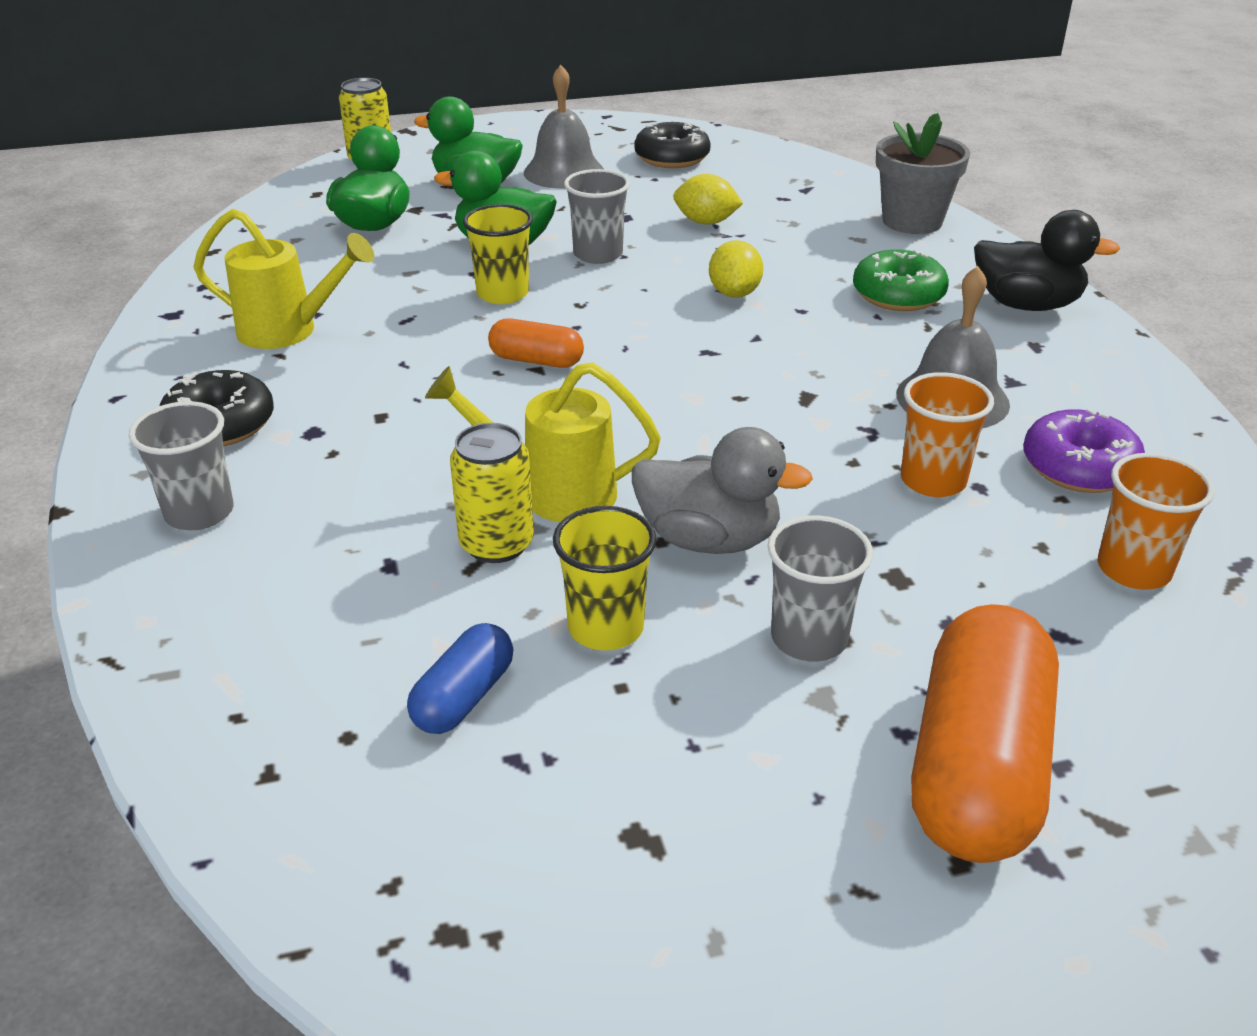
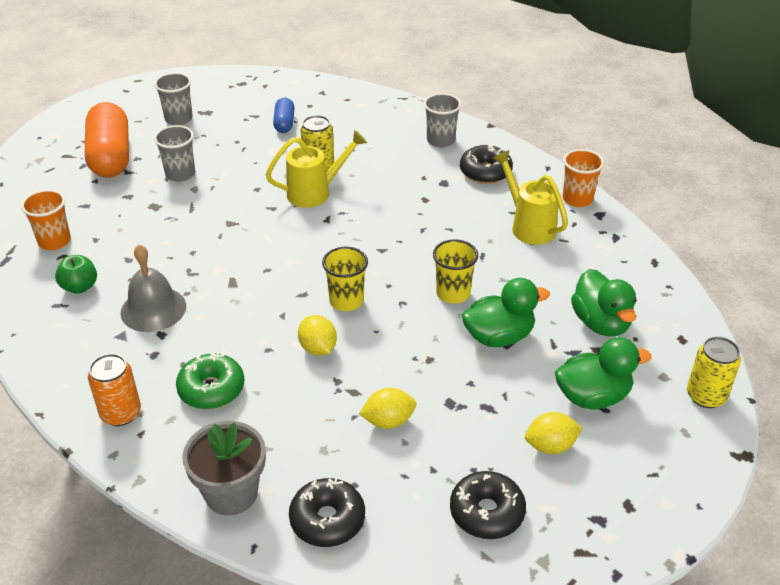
camera: 150 degrees right, 5 degrees up
yellow watering can [194,209,374,349] -> yellow watering can turned 75 degrees clockwise [493,150,568,245]
orange capsule [488,319,584,368] -> none
grey bell [524,65,604,189] -> yellow lemon [525,412,583,454]
yellow cup [553,506,657,650] -> yellow cup moved to [322,247,368,311]
grey cup [564,169,630,264] -> grey cup moved to [154,72,193,125]
grey duck [632,427,813,554] -> none
orange cup [901,372,994,497] -> orange cup moved to [563,149,604,207]
black duck [974,210,1120,311] -> orange can [88,354,141,426]
purple donut [1023,408,1145,493] -> green apple [55,255,97,294]
none -> black donut [289,478,365,547]

